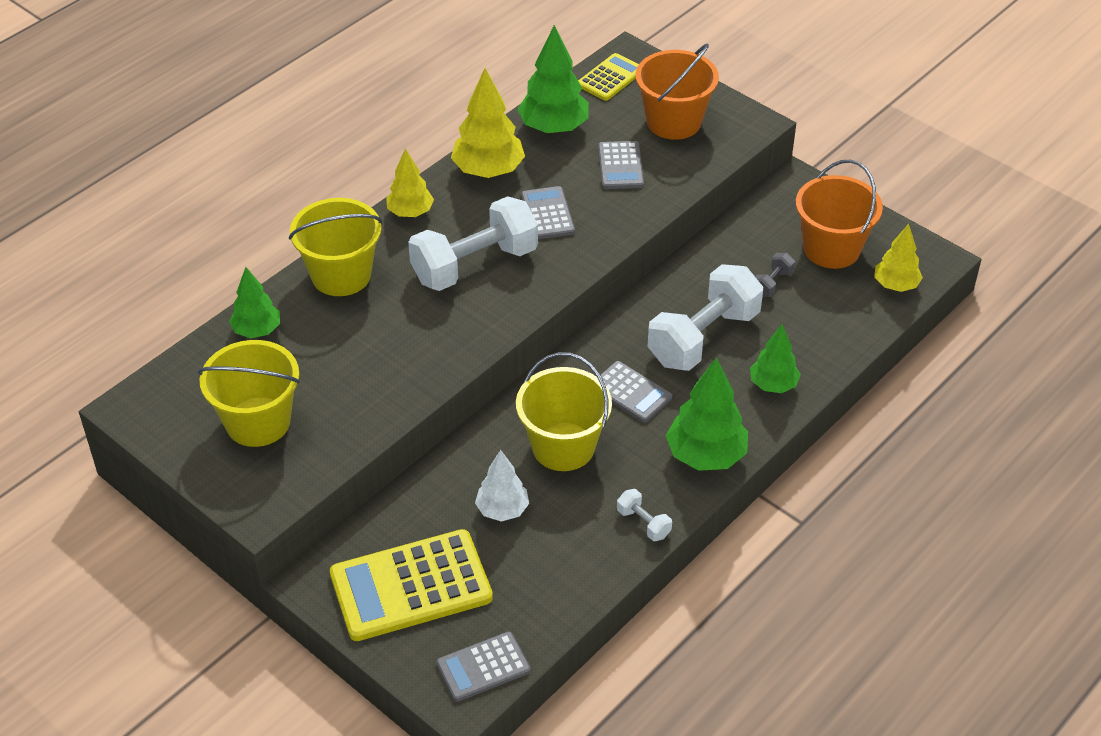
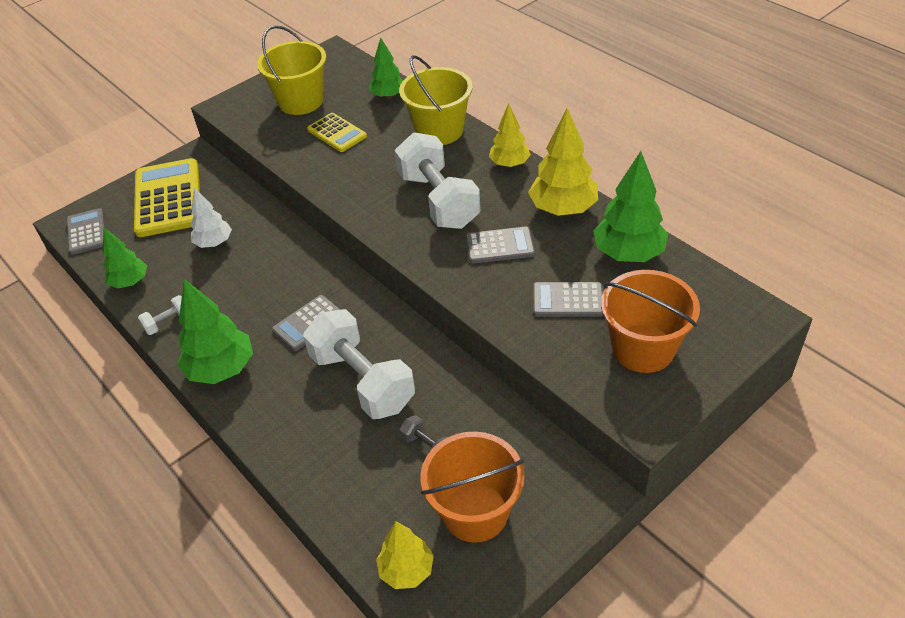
camera: 100 degrees right, 0 degrees up
yellow bucket [516,352,612,471] -> none
yellow calculator [578,53,639,101] -> yellow calculator moved to [307,113,367,152]
green tree [750,324,801,393] -> green tree moved to [103,228,147,288]

